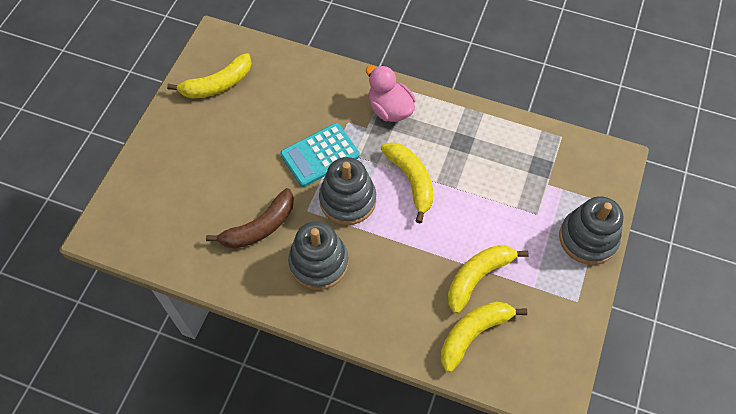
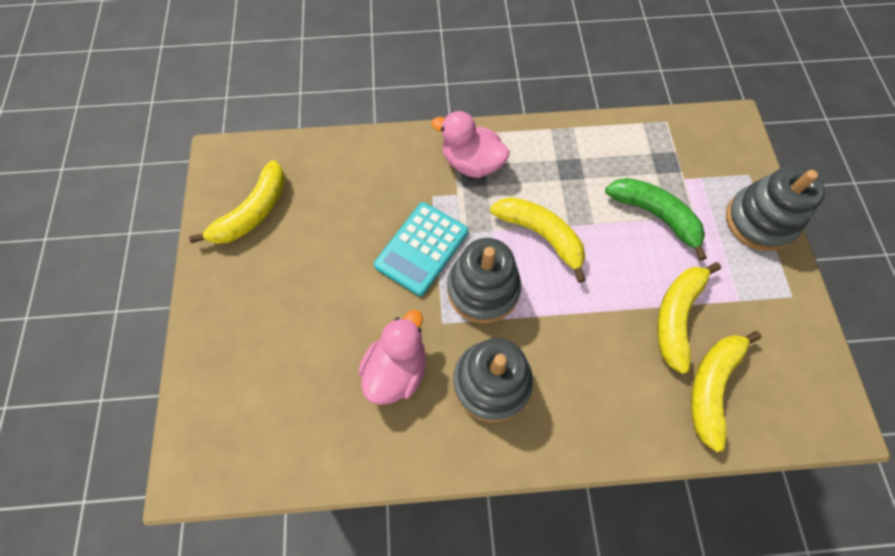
camera: 25 degrees left, 5 degrees up
brown banana [206,188,294,249] -> pink duck [358,310,426,405]
none -> green banana [605,178,707,261]

